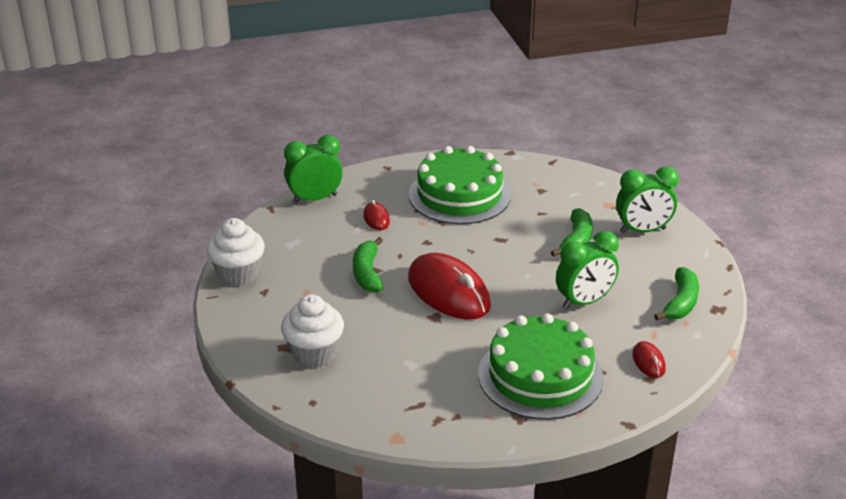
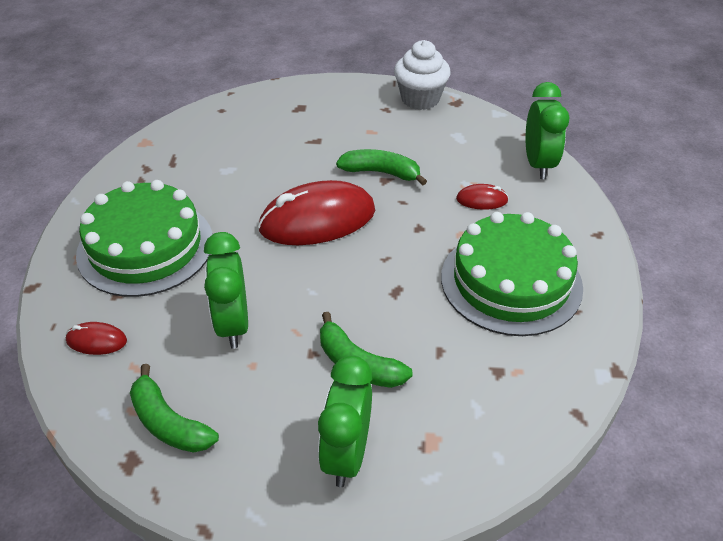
camera: 110 degrees right, 10 degrees up
white cupcake [281,294,344,368] -> none

